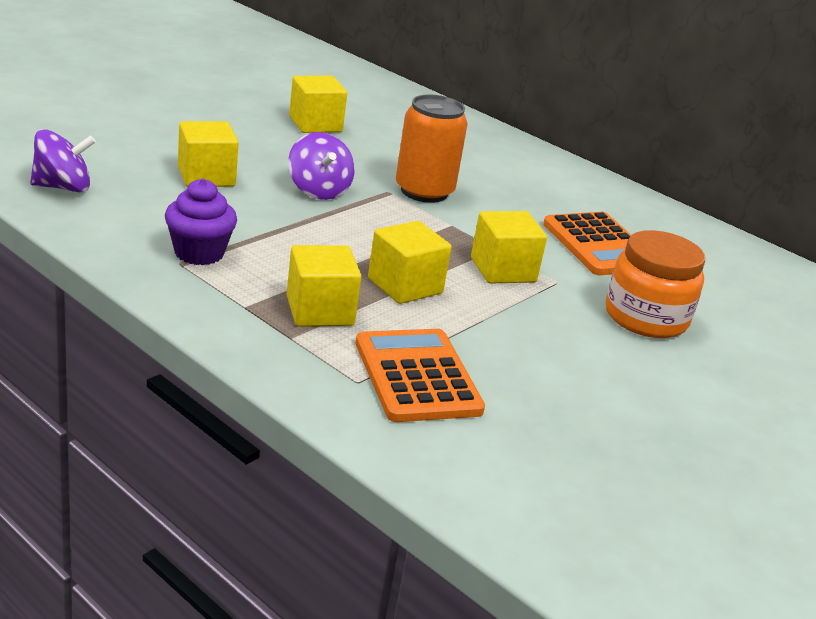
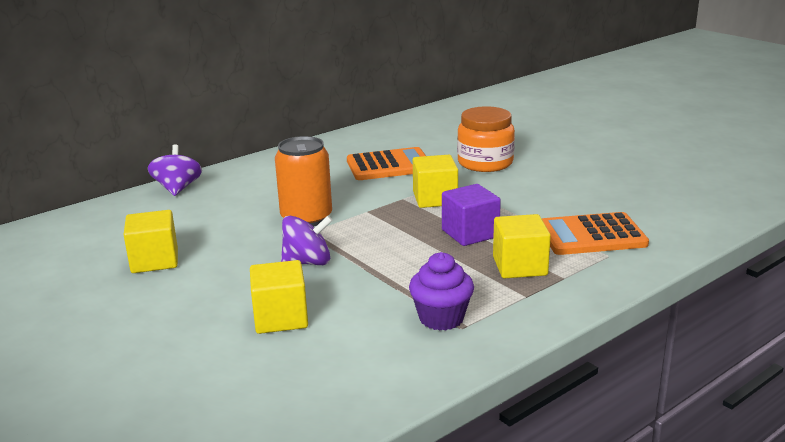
camera: 75 degrees left, 5 degrees down
purple spinning top [30,129,96,192] -> purple spinning top moved to [148,144,202,196]
yellow cube [368,221,452,304] -> purple cube [442,184,501,246]

